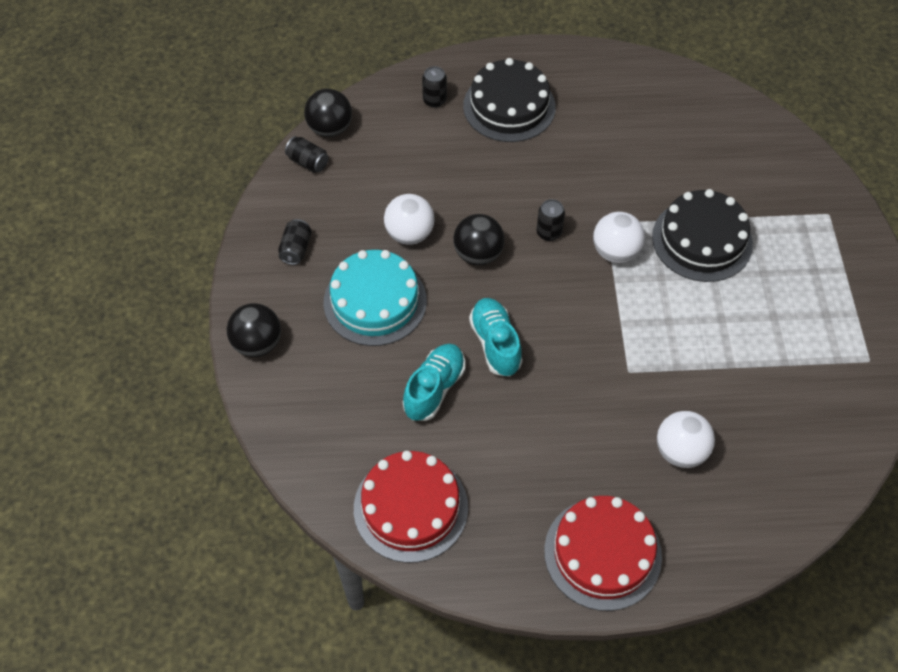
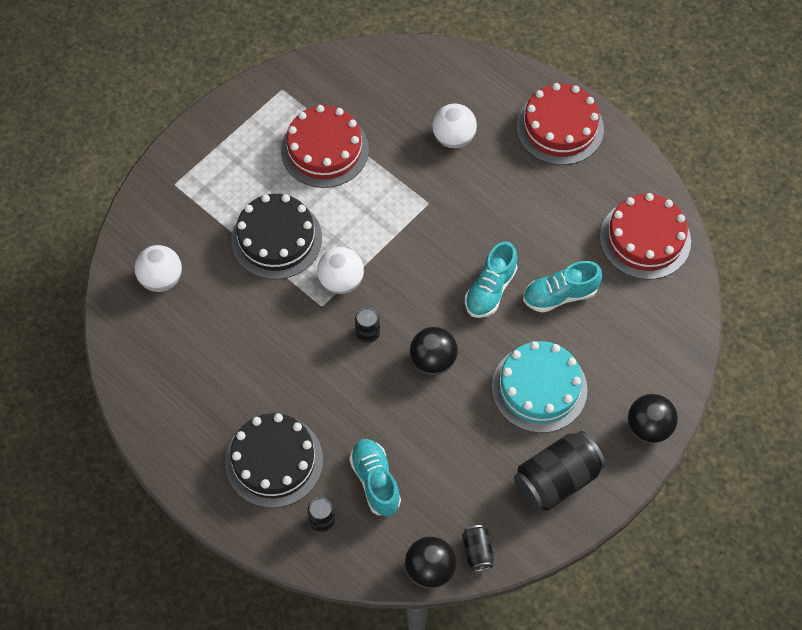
camera: 135 degrees left, 5 degrees up
black can [278,219,312,265] -> black can [514,431,606,511], size x2.02
white ball [384,194,434,245] -> white ball moved to [135,245,182,292]
none -> red cake [281,105,369,188]
none -> turquoise shoe [349,439,401,516]

